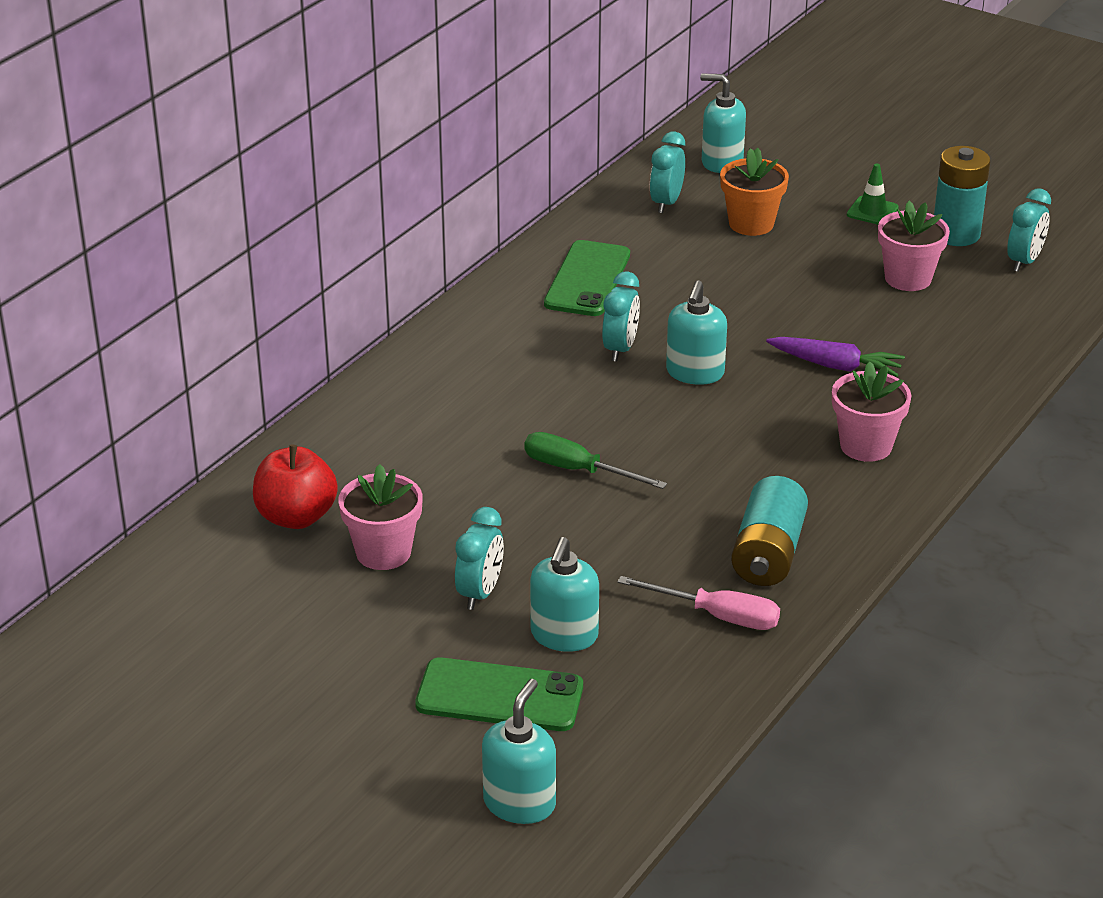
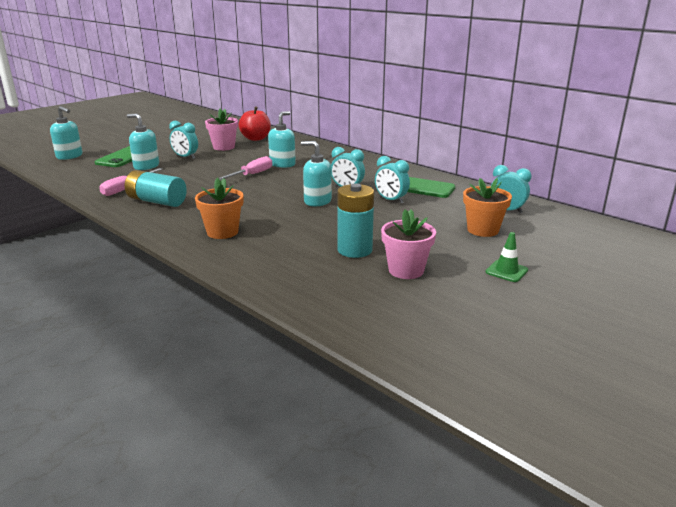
camera: 100 degrees right, 10 degrees down
green screwdriver [524,432,667,489] -> pink screwdriver [219,156,272,180]
turquoise soap dispenser [700,74,746,173] -> turquoise soap dispenser moved to [268,111,296,168]
purple carrot [766,337,905,377] -> none
pink flower pot [832,361,911,462] -> orange flower pot [195,178,243,239]
turquoise battery [934,146,990,246] -> turquoise battery moved to [338,184,374,258]
turquoise clock [1007,188,1051,272] -> turquoise clock moved to [375,156,410,203]

